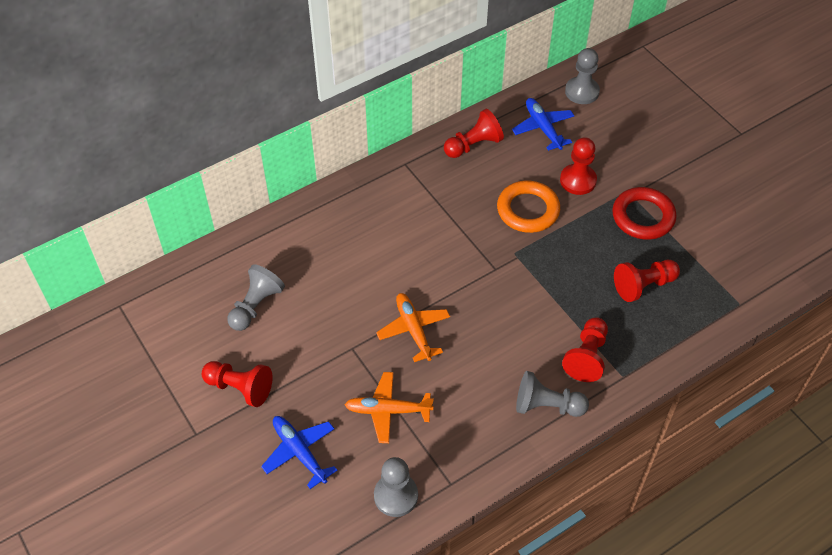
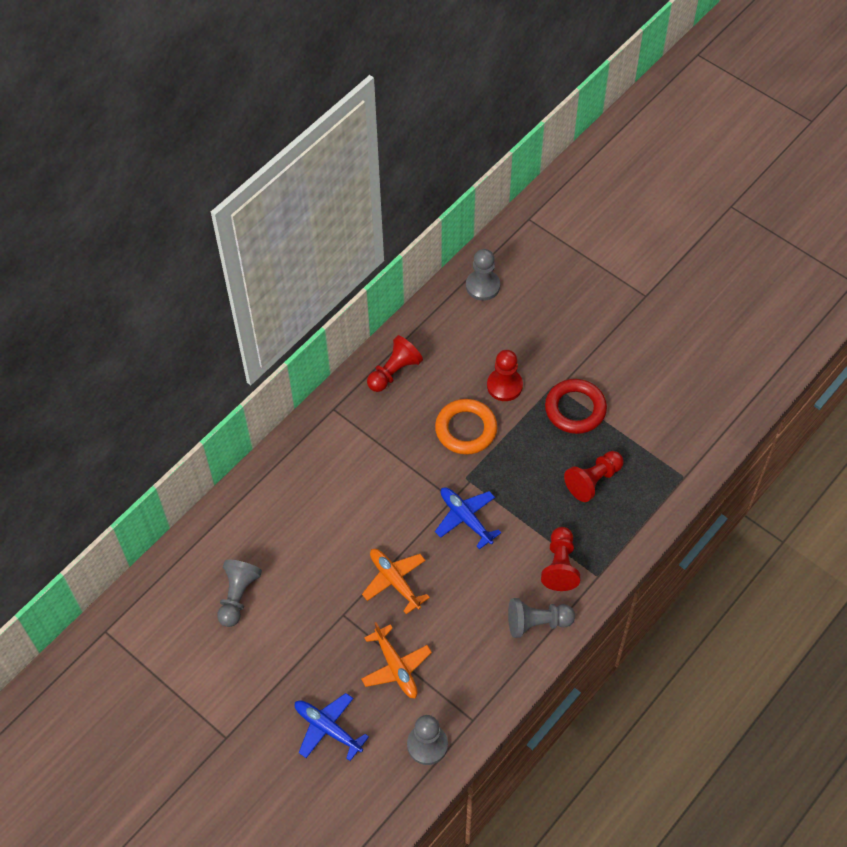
camera: 15 degrees left, 5 degrees up
red pawn [202,361,273,407] -> none
orange plane [344,372,434,443] -> orange plane turned 105 degrees counterclockwise [361,622,432,698]
blue plane [512,98,574,151] -> blue plane moved to [435,487,501,549]

